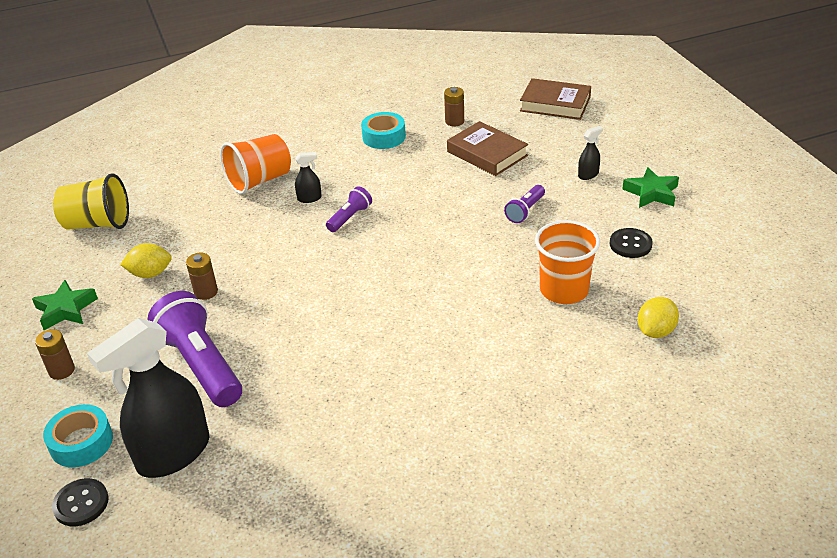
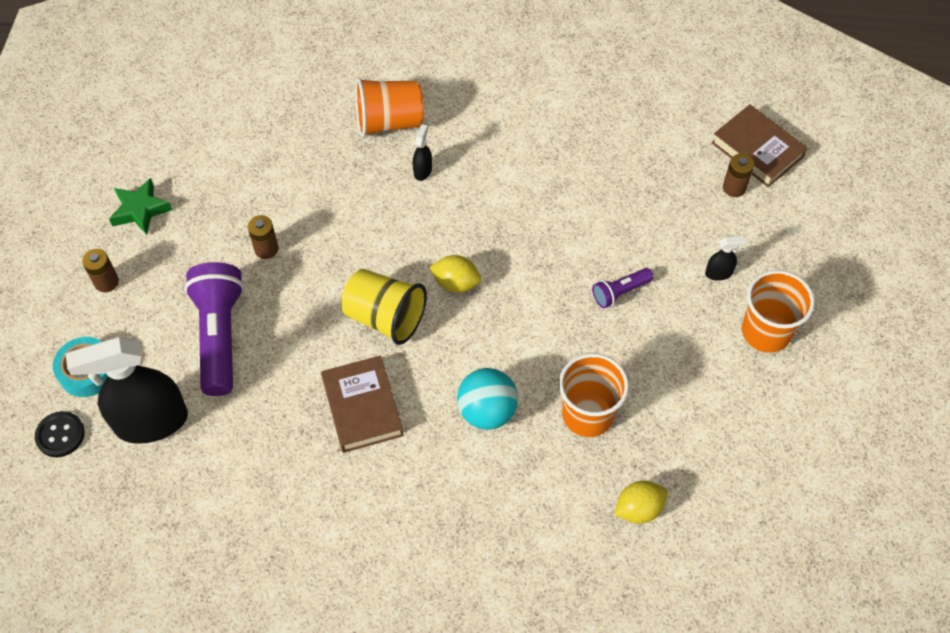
camera: 25 degrees right, 20 degrees up
yellow cup [53,173,129,230] -> yellow cup moved to [341,269,427,345]
yellow lemon [120,243,172,278] -> yellow lemon moved to [430,255,481,293]
black spray bottle [295,152,322,203] -> black spray bottle turned 90 degrees counterclockwise [413,124,432,181]
purple flashlight [326,186,372,232] -> none
turquoise tape [361,112,406,149] -> none
brown battery [444,87,464,127] -> brown battery moved to [723,154,754,197]
brown book [447,121,528,176] -> brown book moved to [321,356,404,453]
black button [610,228,653,258] -> none
green star [622,167,679,208] -> orange cup [742,270,815,353]
none -> turquoise ball [457,368,518,430]

